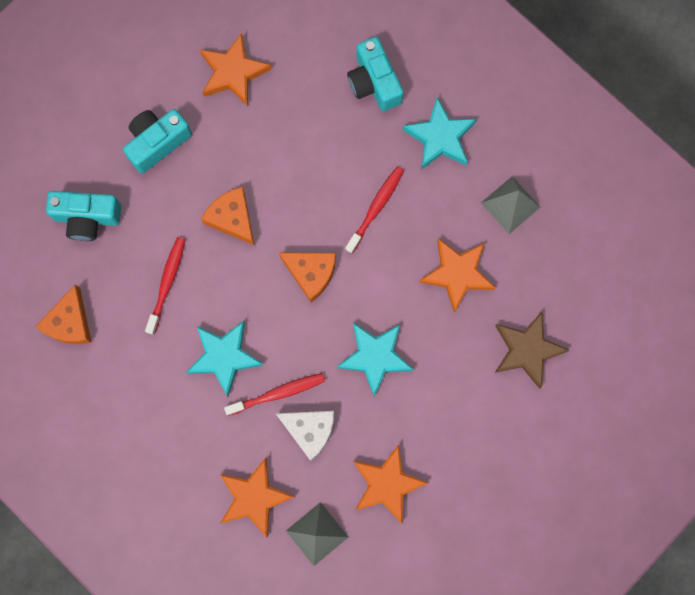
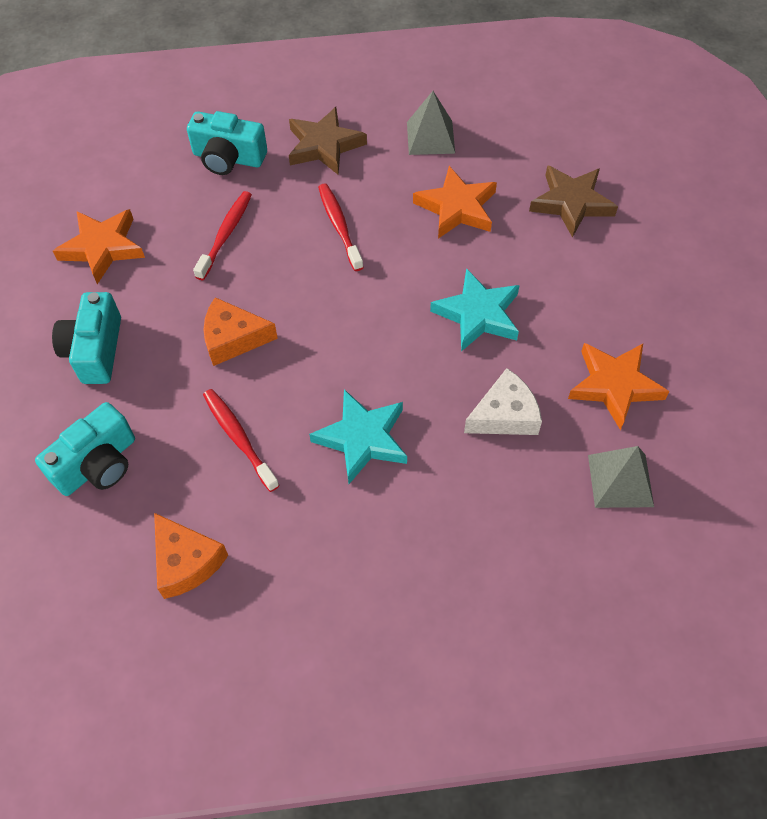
camera: 50 degrees left, 20 degrees down
orange star [220,458,295,537] -> none
red toothbrush [224,373,325,416] -> red toothbrush moved to [193,191,252,280]
orange cheese [279,253,336,303] -> none
turquoise star [402,98,477,170] -> brown star [289,107,367,175]

